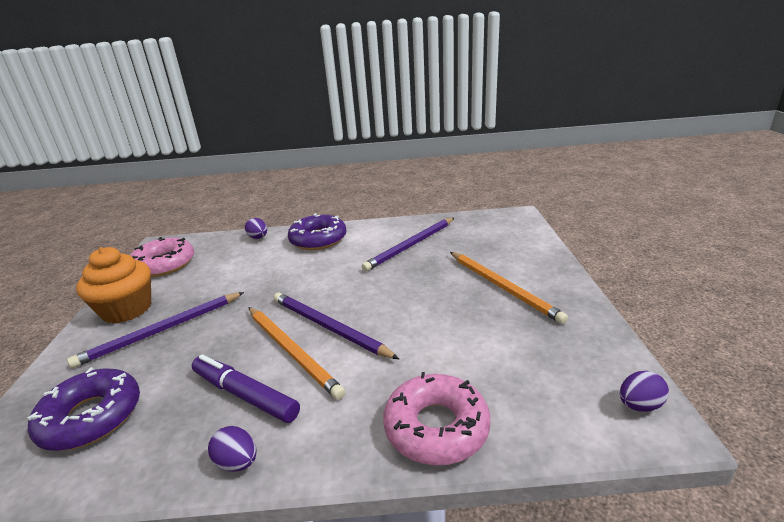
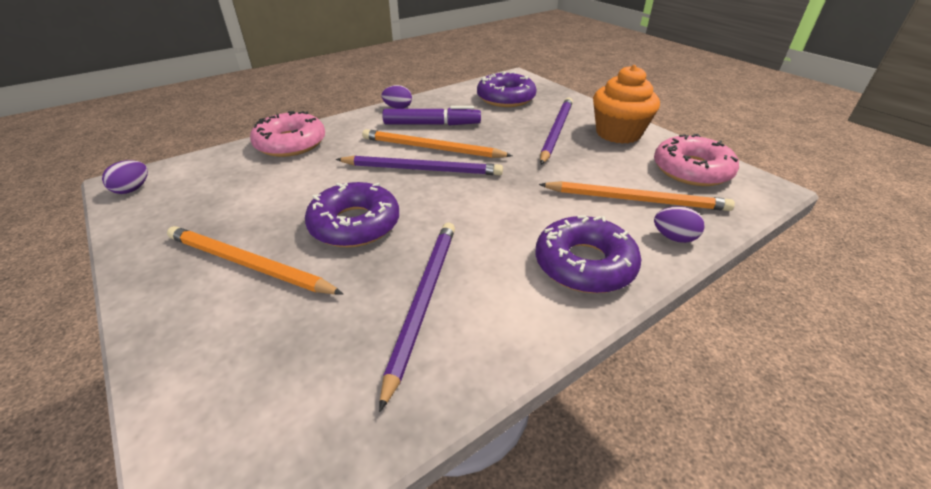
camera: 145 degrees right, 10 degrees up
none -> purple donut [305,182,399,247]
none -> orange pencil [539,181,735,211]

